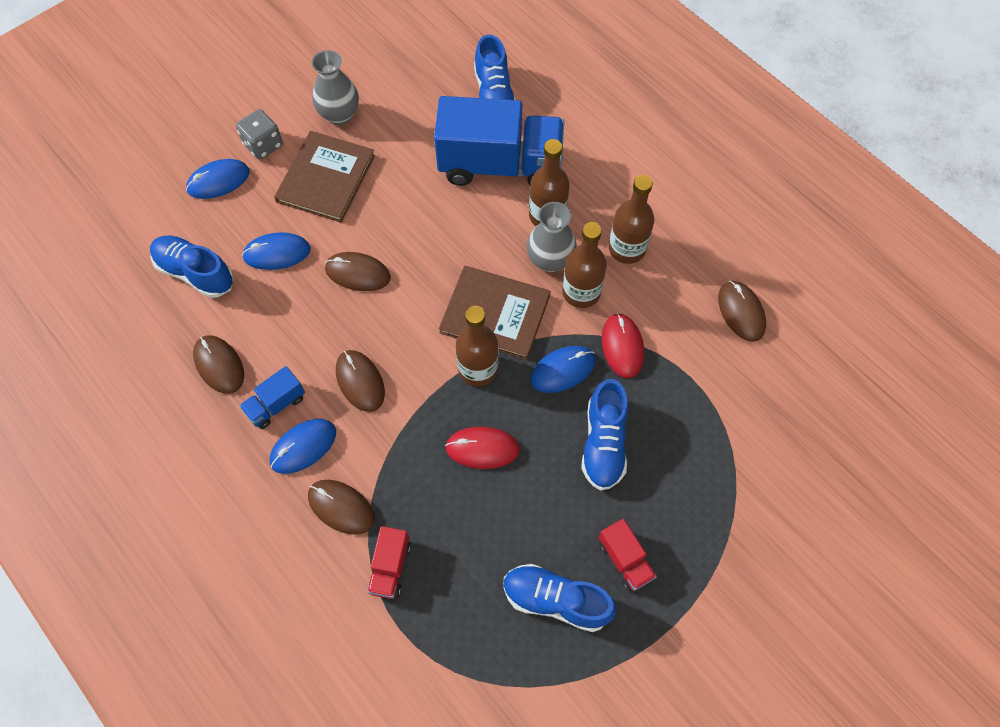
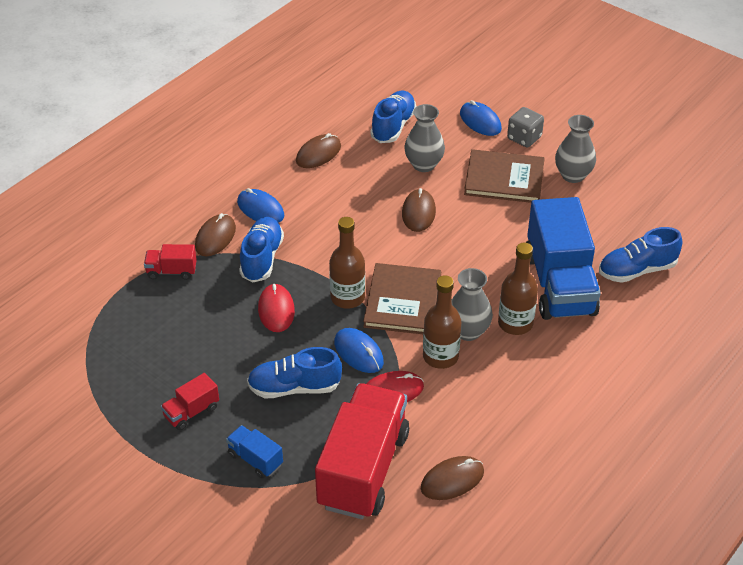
camera: 80 degrees right, 20 degrees down
blue truck [239,366,305,429] -> blue truck moved to [226,425,283,478]
blue mouse [242,232,311,270] -> grey vase [404,104,445,172]
brown mouse [336,350,385,412] -> none
blue shoe [504,564,616,632] -> blue shoe moved to [239,217,284,283]
brown bottle [609,175,654,264] -> none
none -> red truck [315,383,409,519]

